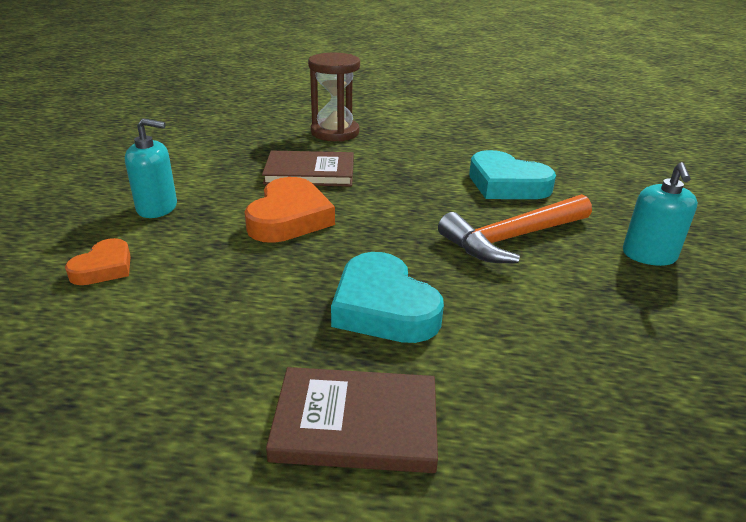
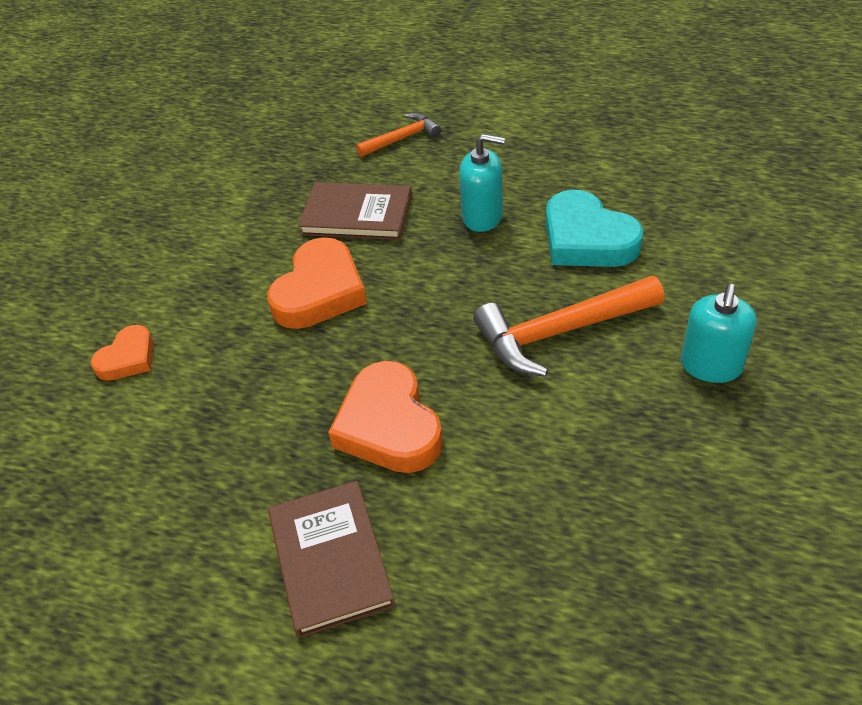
camera: 15 degrees right, 15 degrees up
turquoise soap dispenser [125,118,177,218] -> turquoise soap dispenser moved to [459,134,505,232]
brown book [266,367,438,473] -> brown book turned 60 degrees clockwise [268,481,396,638]
brown hourglass [308,53,360,142] -> orange hammer [356,113,441,157]
turquoise heart [331,252,444,343] -> orange heart [328,361,443,473]

